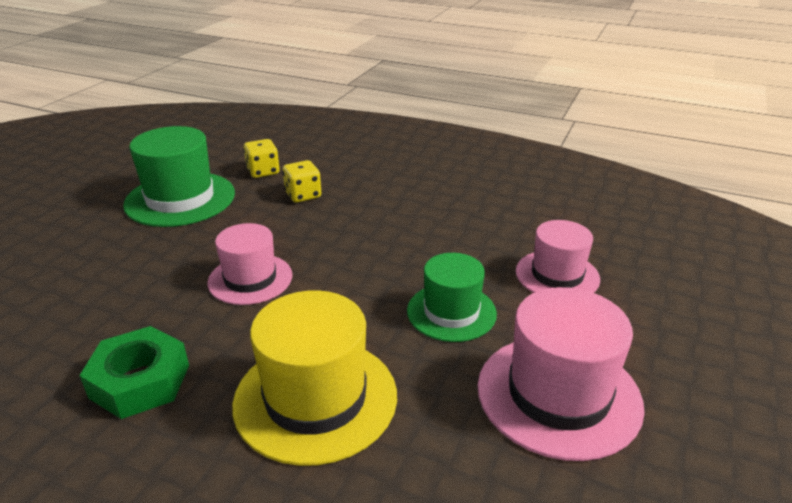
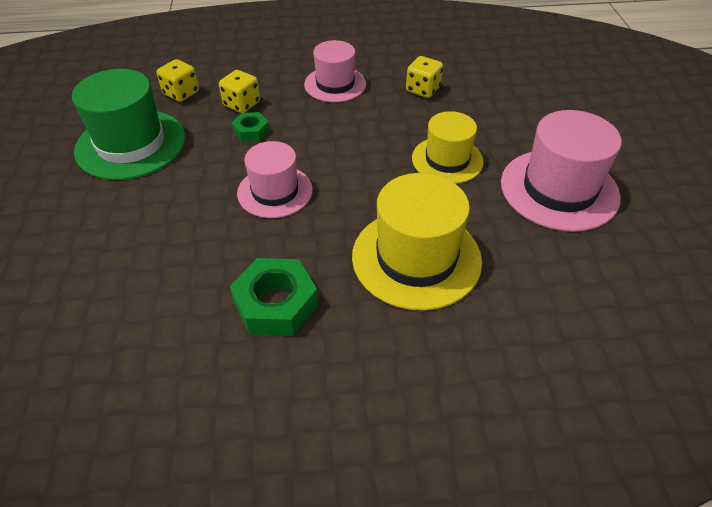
camera: 30 degrees left, 15 degrees up
green hat [407,253,497,342] -> yellow hat [412,111,484,184]
pink hat [516,220,600,293] -> pink hat moved to [304,40,366,102]
none -> green nut [232,112,269,142]
none -> yellow dice [406,56,443,98]

